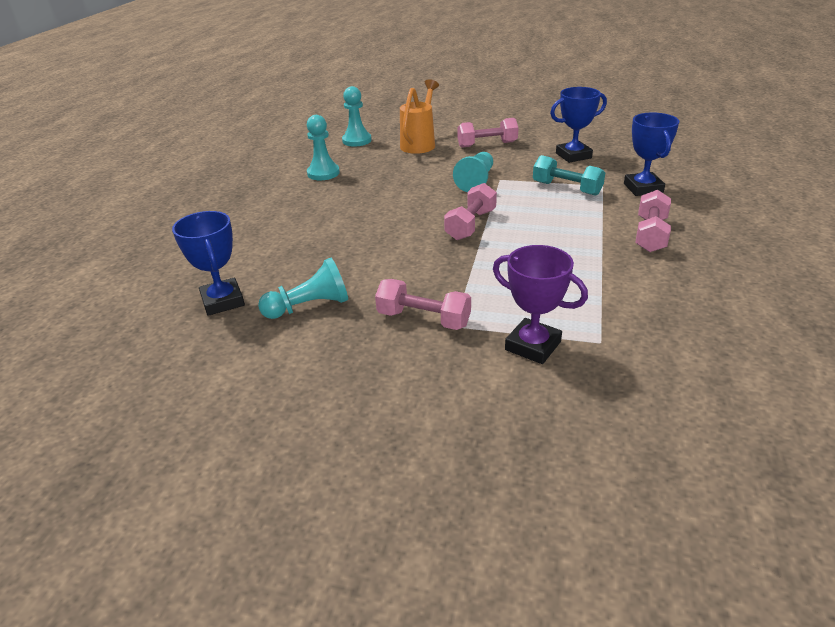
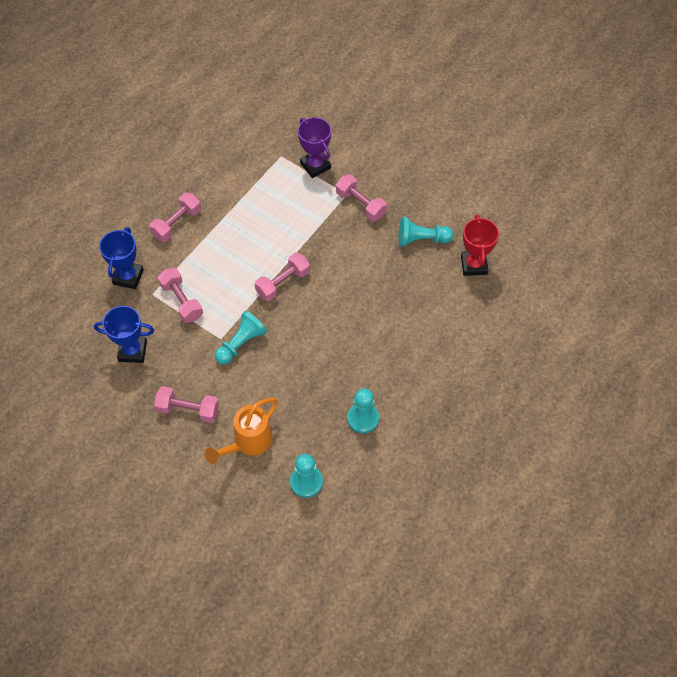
camera: 160 degrees left, 25 degrees up
blue trophy [172,211,245,316] -> red trophy [461,215,499,276]
turquoise dumbbell [533,155,605,196] -> pink dumbbell [158,268,203,323]

